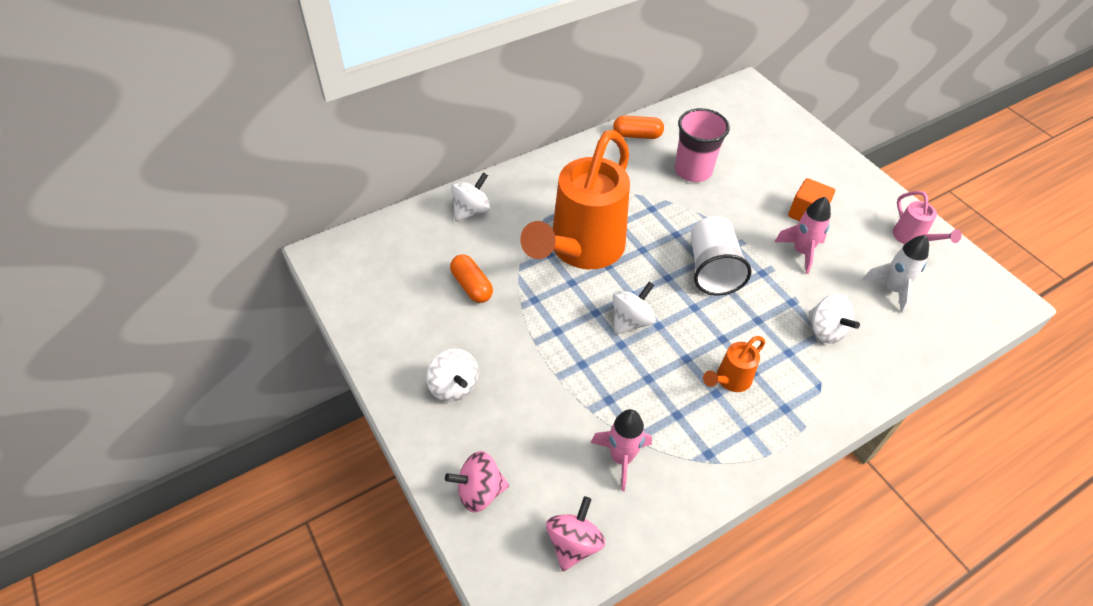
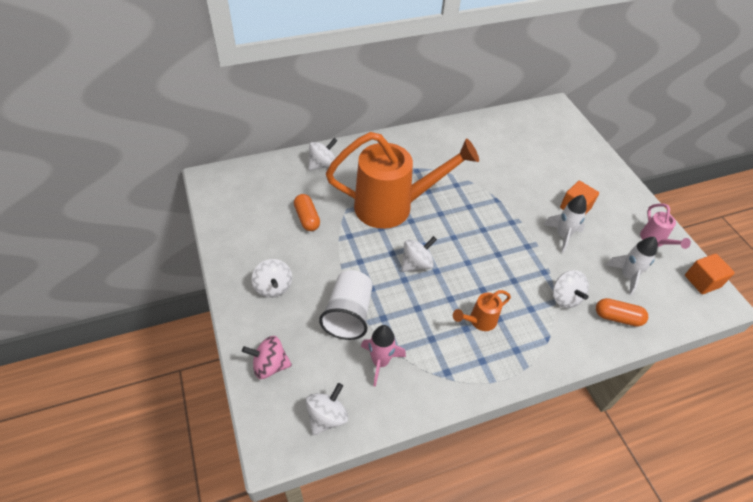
camera: 10 degrees right, 0 degrees up
orange watering can [520,130,630,269] -> orange watering can turned 135 degrees counterclockwise [326,132,479,229]
pink spinning top [546,496,606,571] -> white spinning top [306,383,348,435]
orange capsule [613,116,664,139] -> orange capsule moved to [596,298,648,327]
pink cup [675,108,730,182] -> none
white cup [691,216,751,295] -> white cup moved to [319,270,373,340]
pink rocket [774,197,831,274] -> white rocket [544,195,586,253]
none -> orange cube [685,254,735,294]

